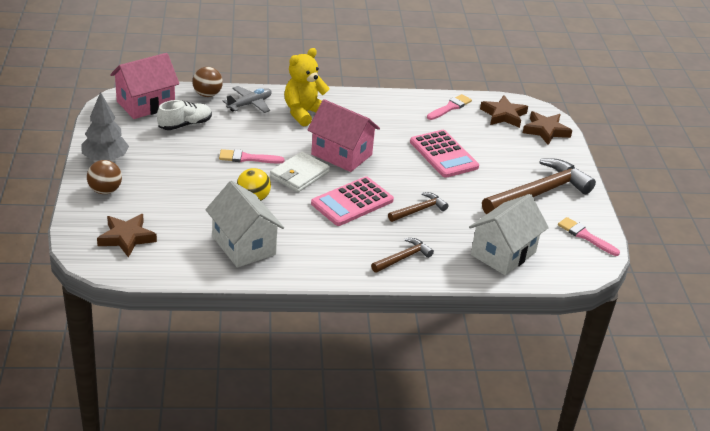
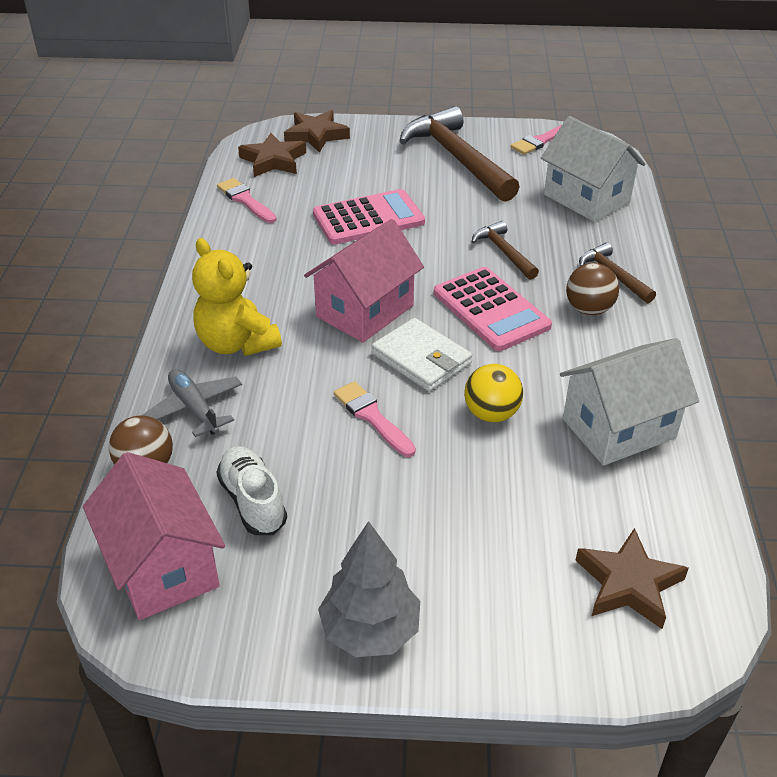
camera: 80 degrees left, 5 degrees up
brown ball [87,160,122,194] -> brown ball moved to [566,263,619,315]
pink brush [219,149,285,164] -> pink brush turned 135 degrees clockwise [334,381,416,457]

